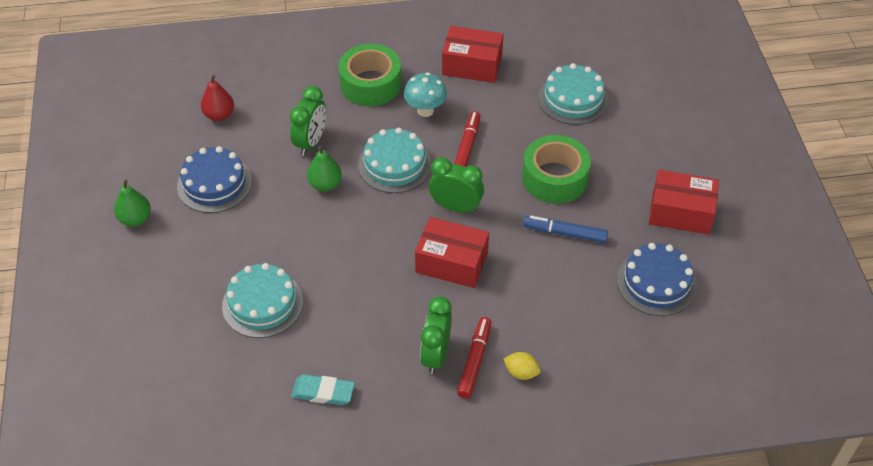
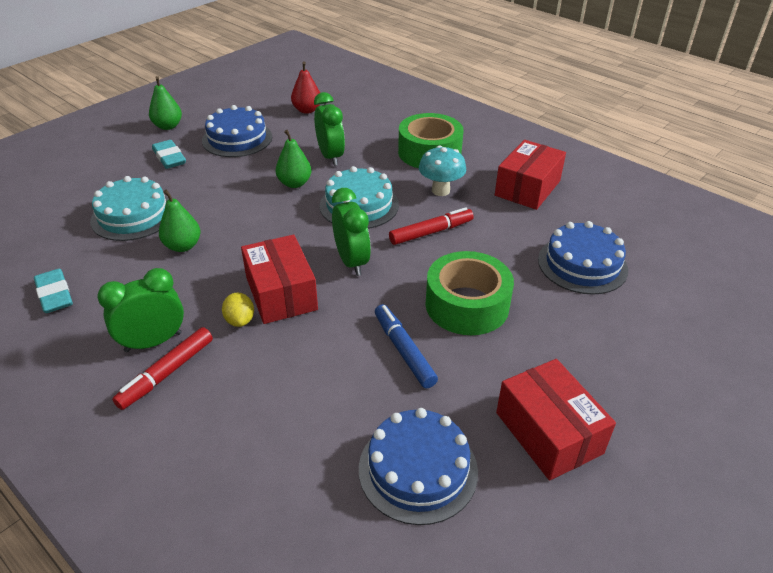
camera: 50 degrees right, 10 degrees down
green clock [290,86,326,156] -> green clock turned 90 degrees counterclockwise [314,92,345,166]
red box [442,26,504,83] -> red box turned 60 degrees clockwise [495,140,566,210]
red marker [457,317,491,399] -> red marker turned 150 degrees clockwise [112,327,213,410]
yellow lemon [503,352,541,380] -> yellow lemon moved to [222,293,254,327]
turquoise cake [538,63,609,125] -> blue cake [538,221,628,295]
none -> turquoise eraser [152,140,186,169]
none -> green pear [159,189,201,252]

